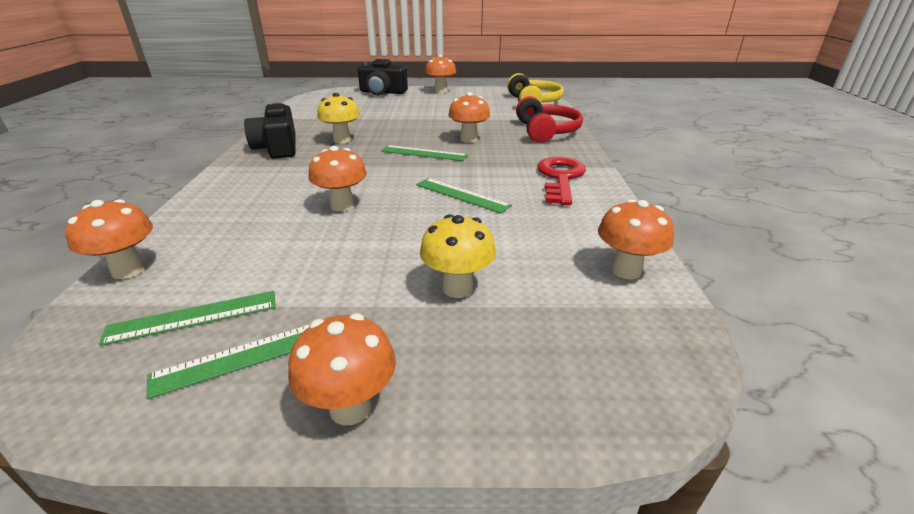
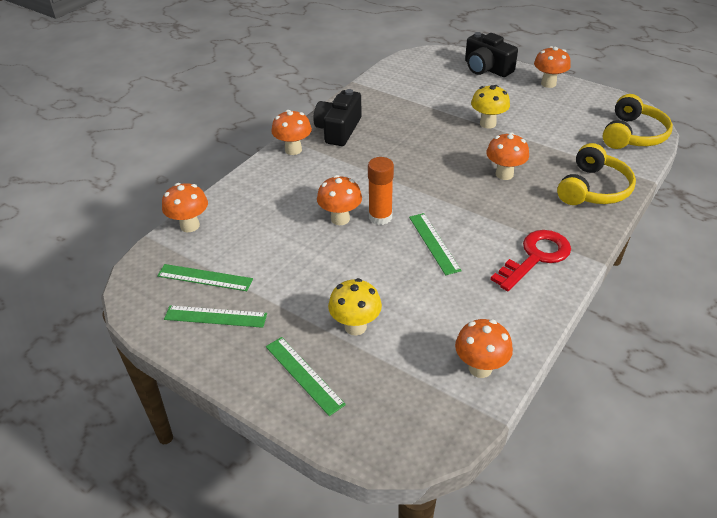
camera: 35 degrees right, 10 degrees up
orange mushroom [288,313,396,425] -> orange mushroom moved to [271,110,312,155]
yellow mushroom [317,93,360,143] -> yellow mushroom moved to [471,85,510,129]
green ruler [381,145,468,161] -> green ruler moved to [266,337,346,416]
red headphones [516,96,583,143] -> yellow headphones [557,143,636,205]
none -> orange glue stick [368,157,394,225]

